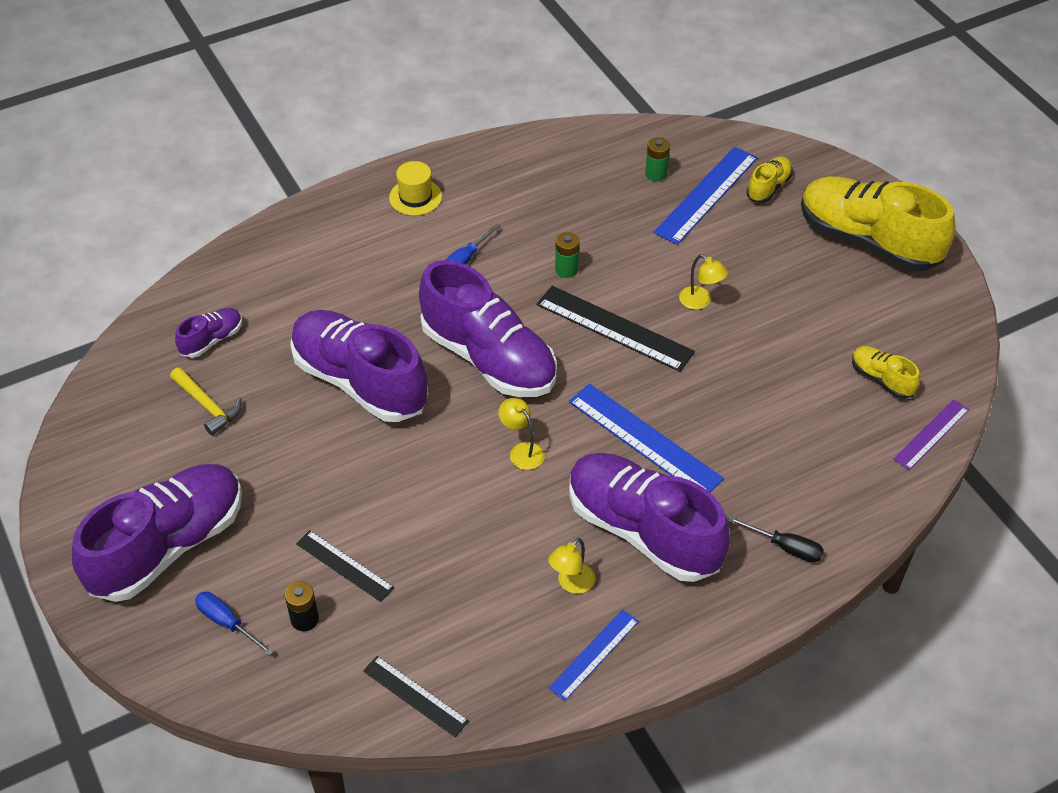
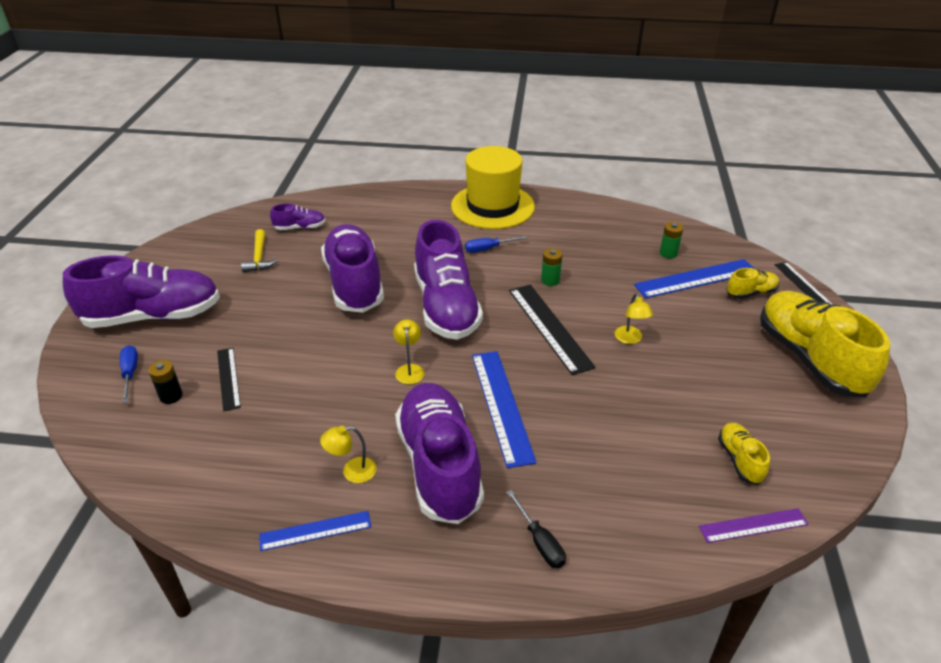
camera: 35 degrees right, 10 degrees down
black ruler [363,656,469,737] -> black ruler moved to [774,262,832,304]
yellow hat [389,161,442,216] -> yellow hat [451,146,535,229], size x2.17

